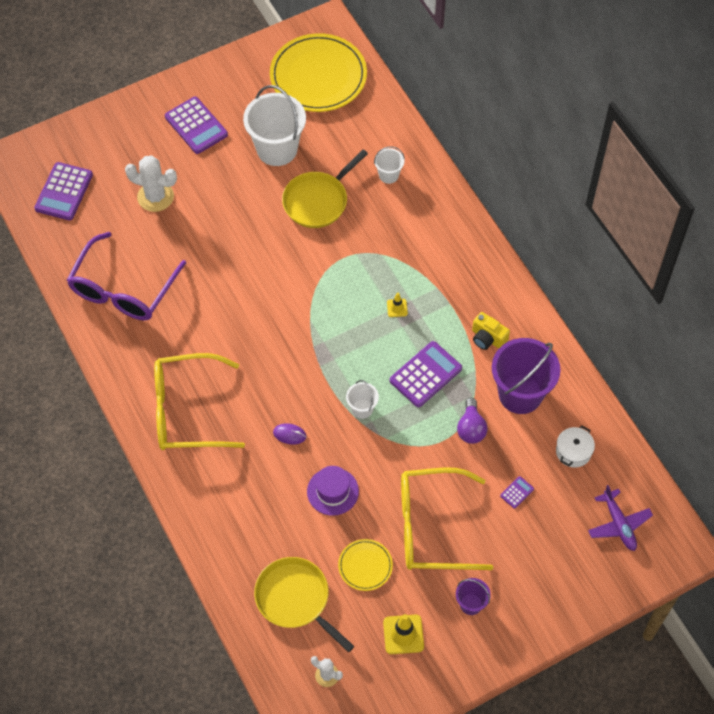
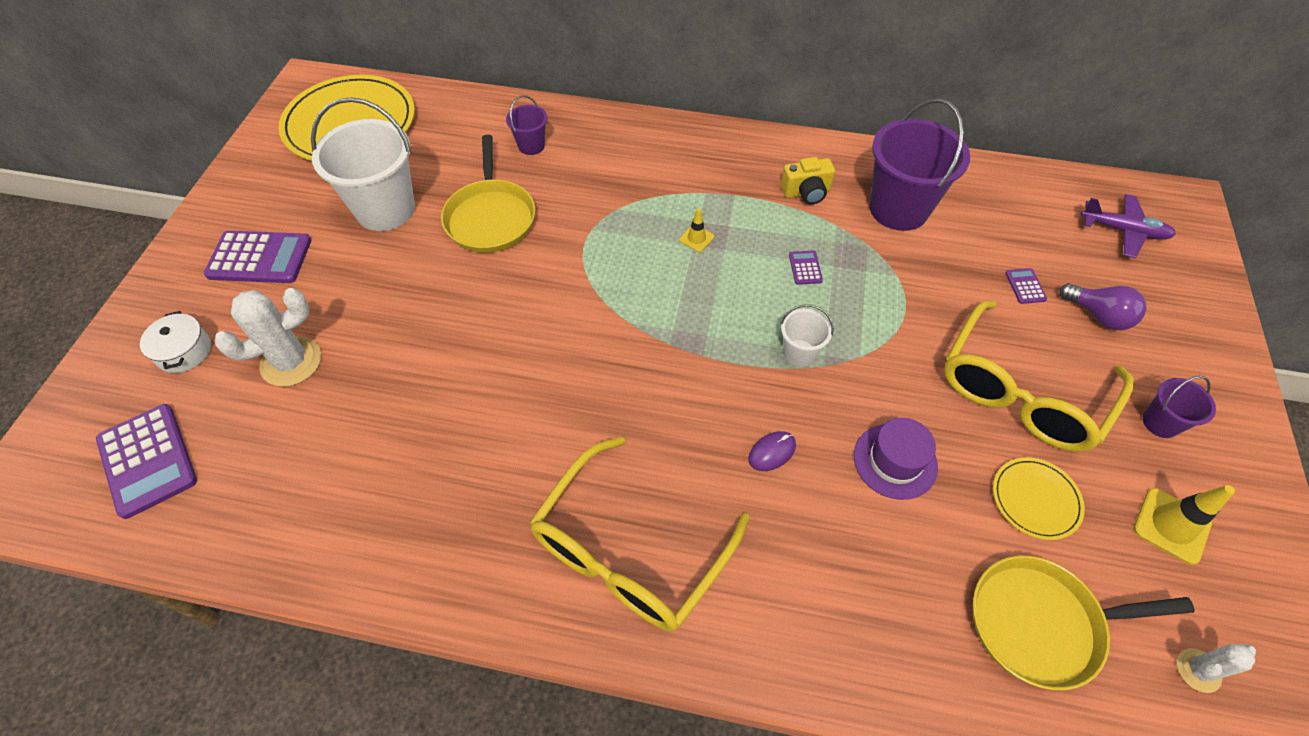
camera: 50 degrees left, 5 degrees down
purple glasses [67,232,186,321] -> none
white bucket [374,146,405,184] -> purple bucket [506,95,547,155]
purple calculator [390,341,462,407] -> purple calculator [789,251,823,285], size x0.45
purple light bulb [457,398,487,444] -> purple light bulb moved to [1059,283,1146,330]
white pot [556,425,595,468] -> white pot moved to [140,311,211,373]

